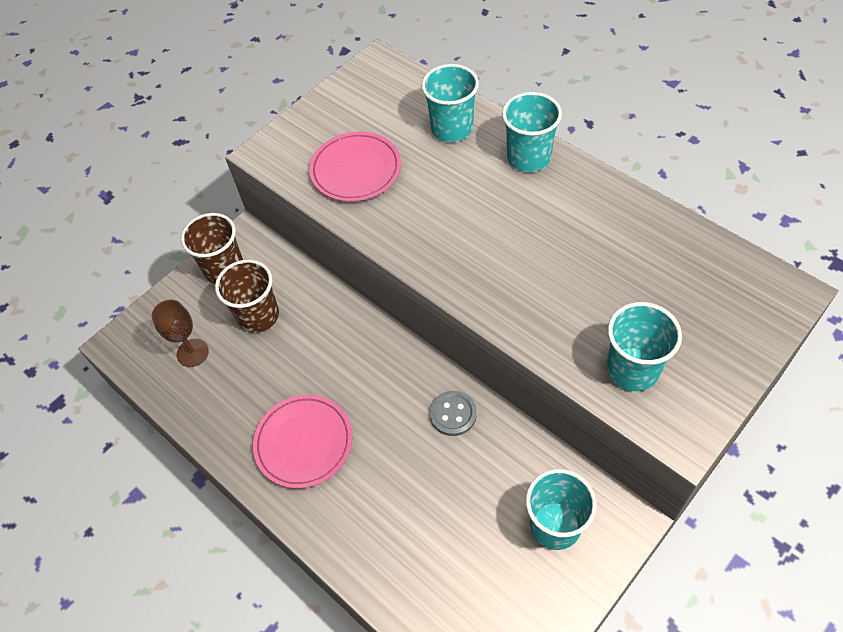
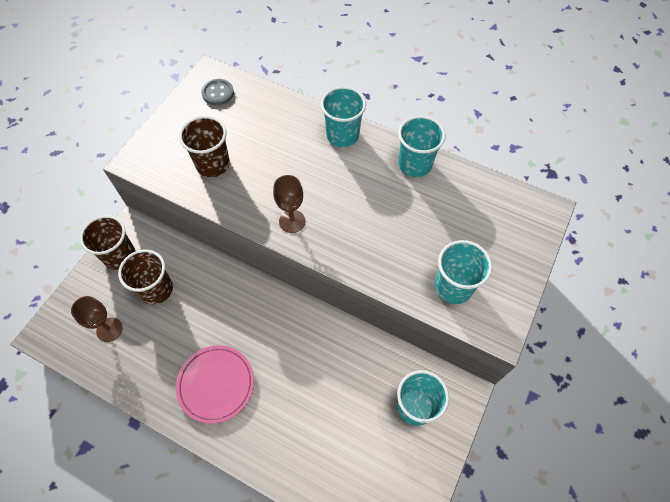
camera: 20 degrees left, 5 degrees up
pink plate [309,132,401,202] -> brown cup [179,116,230,177]
turquoise cup [421,64,479,142] -> turquoise cup moved to [398,116,446,177]
grey button [430,391,477,436] -> grey button moved to [201,79,234,106]
none -> brown goblet [273,175,305,233]

